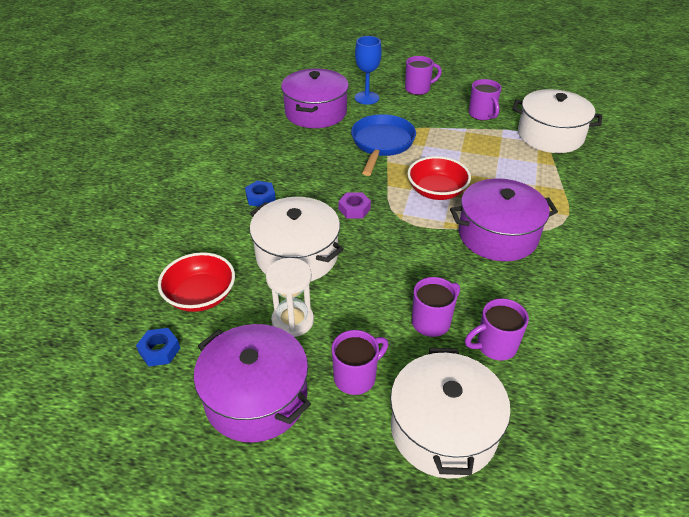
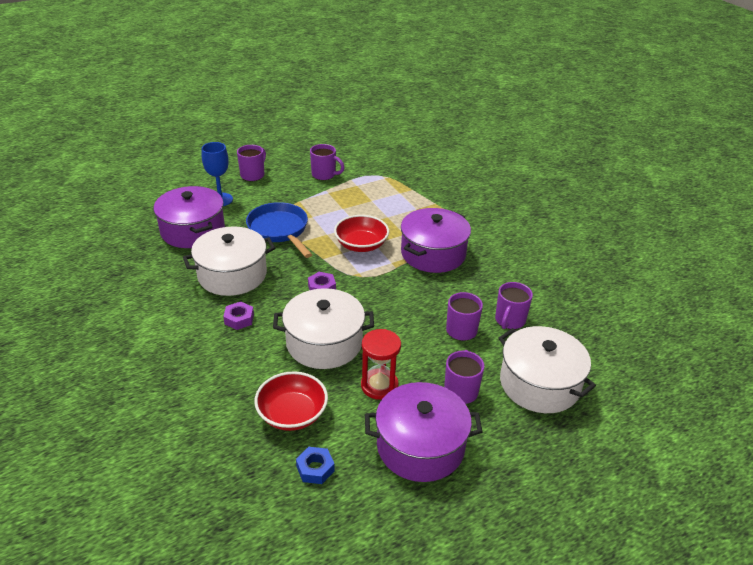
camera: 45 degrees left, 5 degrees down
blue nut [245,181,276,207] -> purple nut [223,302,254,330]
white hourglass [266,258,314,337] -> red hourglass [361,329,401,400]
white pot [512,89,602,153] -> white pot moved to [183,226,275,296]

